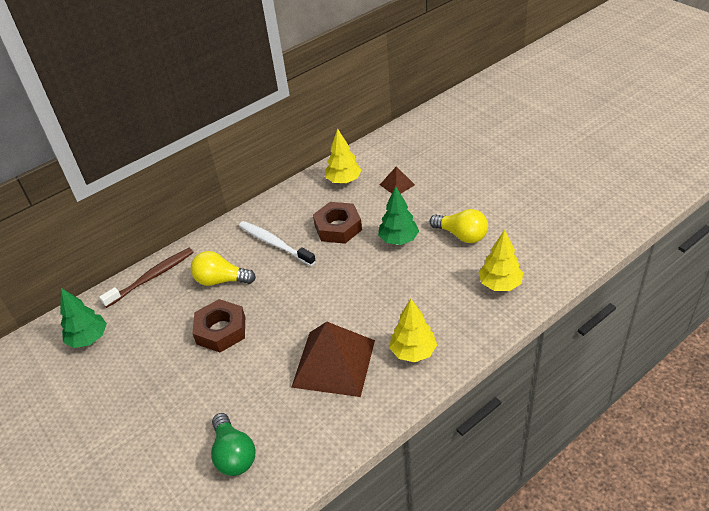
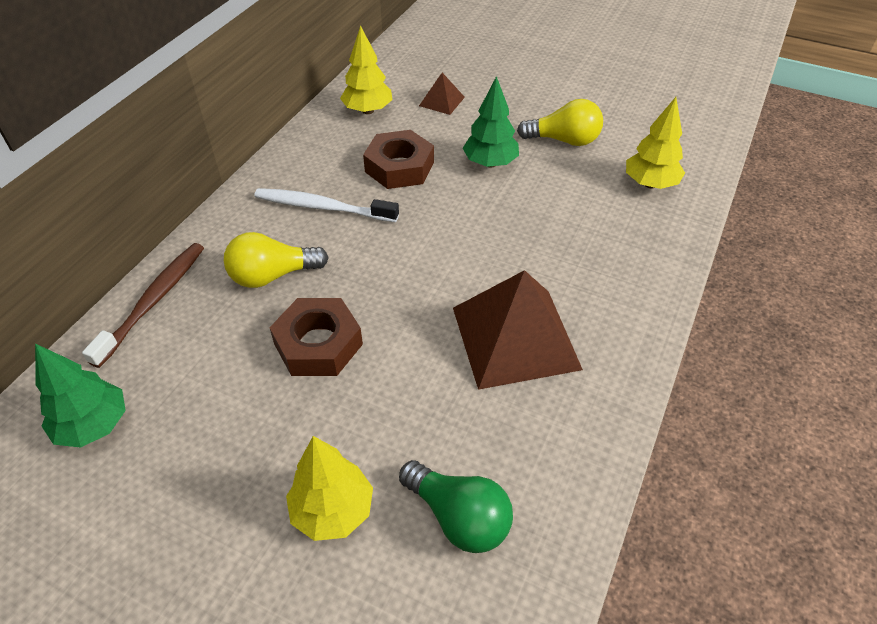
camera: 30 degrees left, 5 degrees up
yellow tree [389,299,437,362] -> yellow tree moved to [286,436,373,541]

